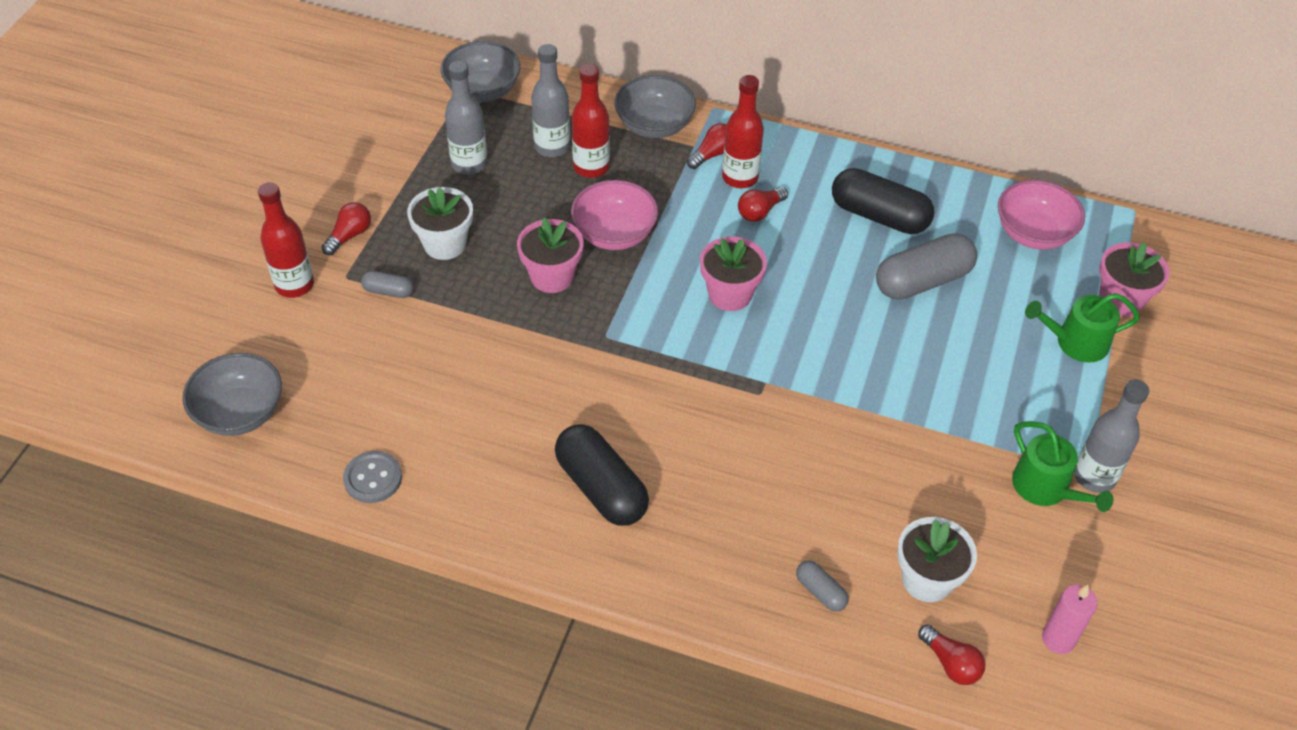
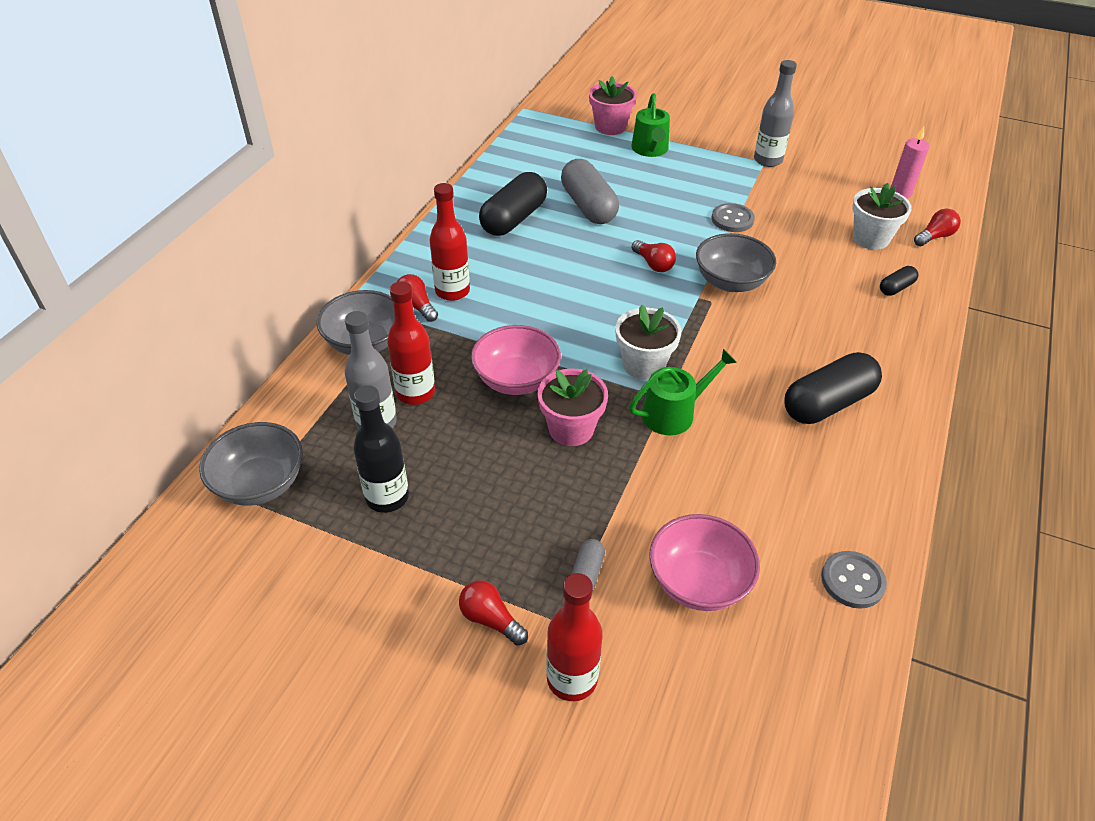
camera: 85 degrees left, 5 degrees down
grey bowl [183,353,282,436] -> grey bowl moved to [696,233,776,292]
white flower pot [407,187,473,260] -> white flower pot moved to [615,305,682,380]
grey bottle [445,61,487,175] -> black bottle [353,385,409,513]
pink flower pot [700,237,767,311] -> none
red light bulb [738,187,788,222] -> red light bulb moved to [632,240,676,272]
grey capsule [796,560,848,611] -> black capsule [880,266,918,296]
pink bowl [998,180,1085,250] -> pink bowl moved to [649,514,760,611]
green watering can [1012,421,1113,512] -> green watering can moved to [629,349,737,435]
none -> grey button [712,203,755,232]

